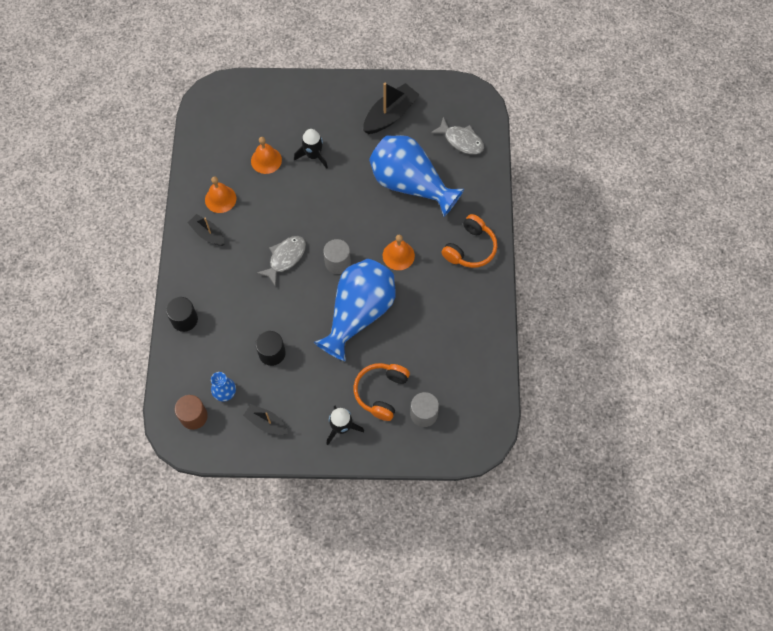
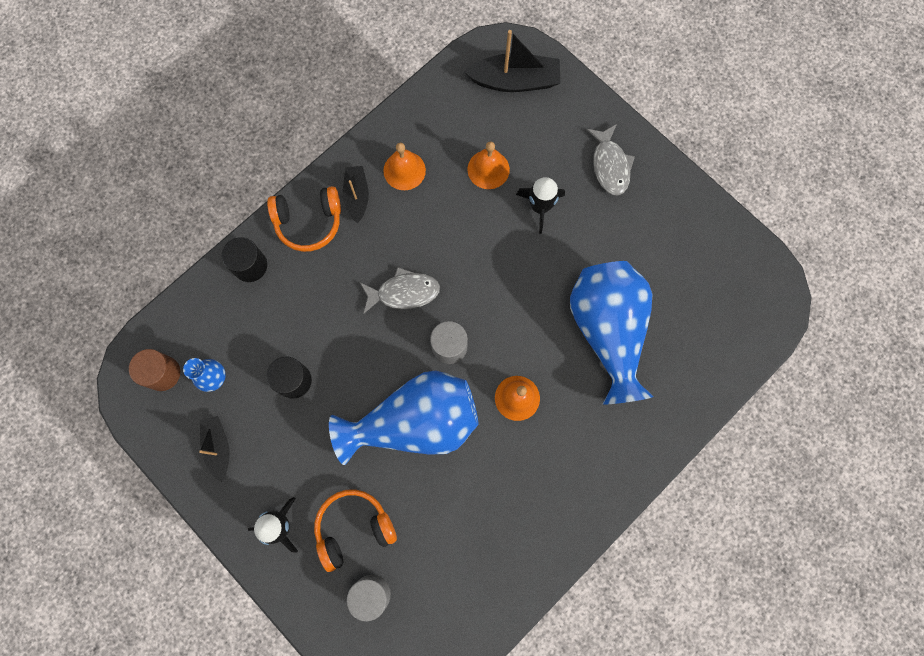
camera: 45 degrees right, 10 degrees up
black boat [363,83,419,134] -> black boat moved to [464,30,560,92]
grey fish [431,117,484,155] -> grey fish moved to [586,124,635,195]
orange headphones [442,214,497,268] -> orange headphones moved to [267,186,341,252]

